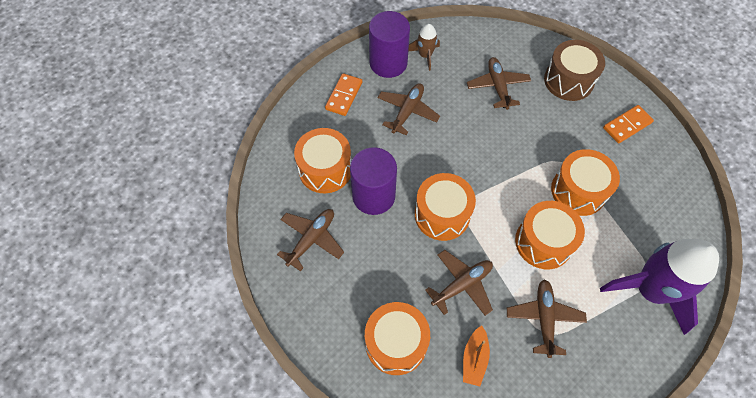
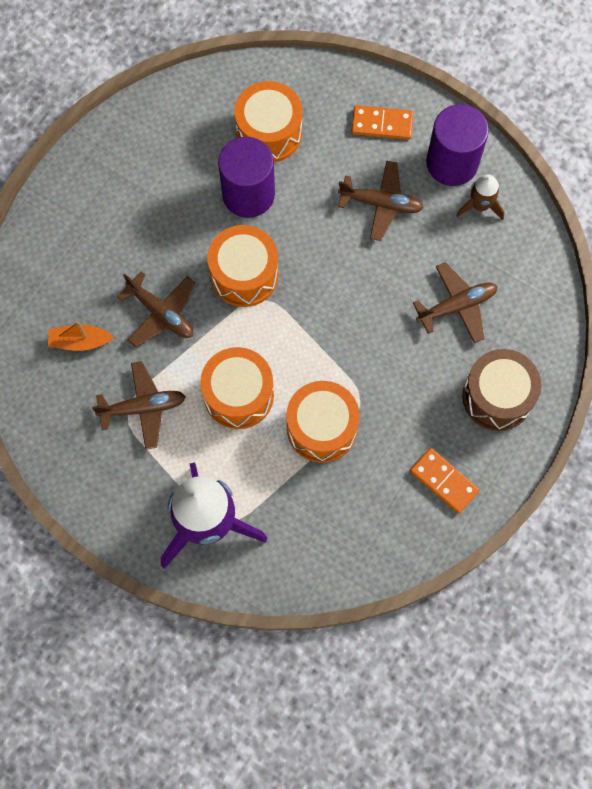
camera: 75 degrees right, 10 degrees up
brown plane [277,209,344,272] -> none
orange drum [365,302,430,375] -> none

